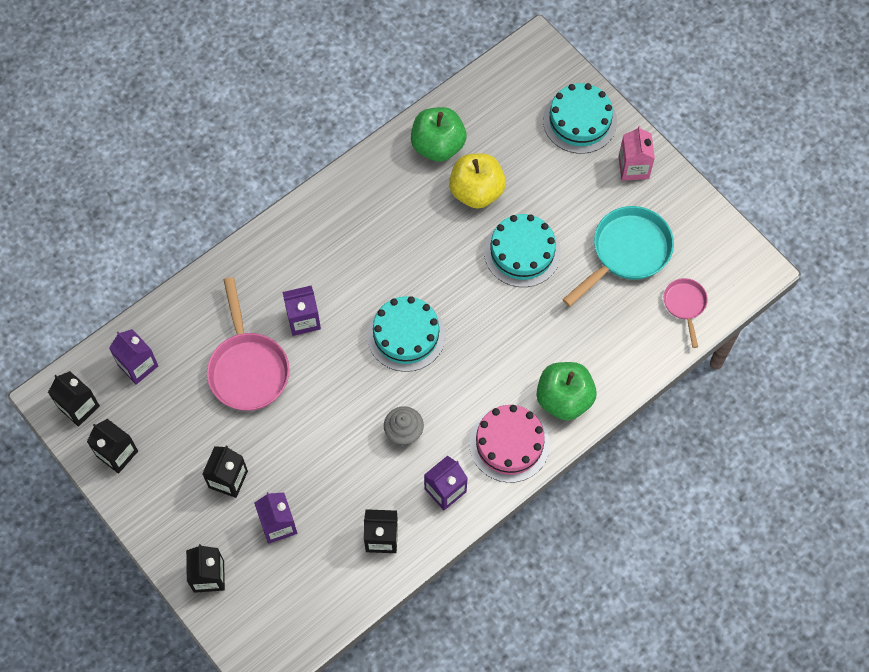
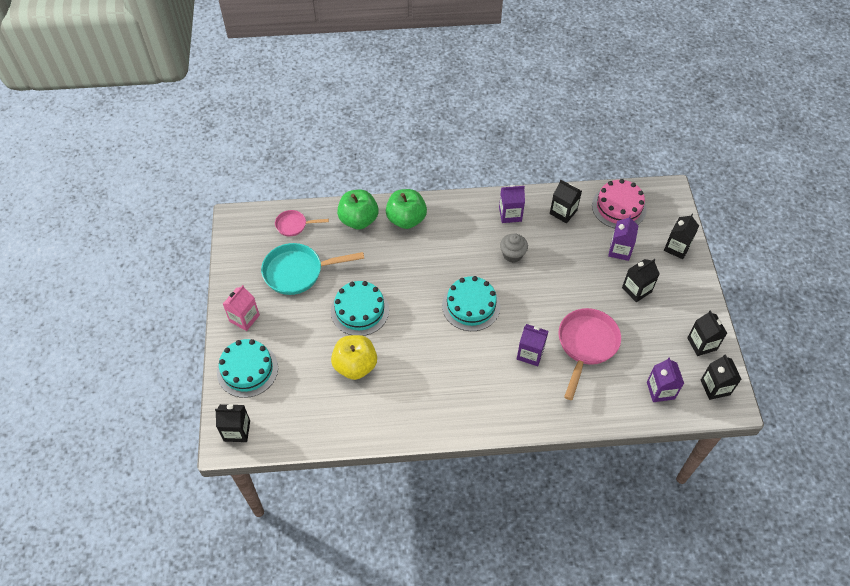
camera: 145 degrees left, 10 degrees down
green apple [411,107,467,162] -> green apple moved to [337,190,379,229]
pink cake [469,405,550,483] -> pink cake moved to [592,179,647,228]
pink pan [664,278,708,348] -> pink pan turned 60 degrees clockwise [275,210,329,236]
none -> black carton [215,404,250,442]

